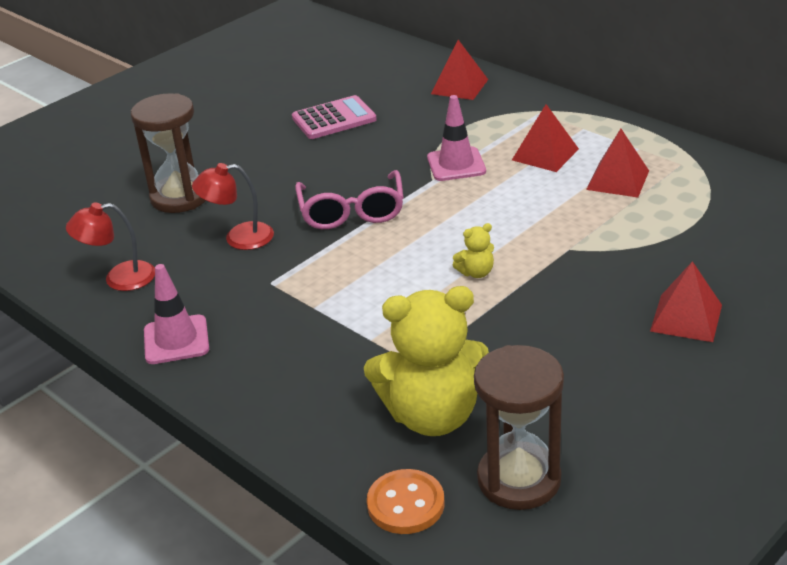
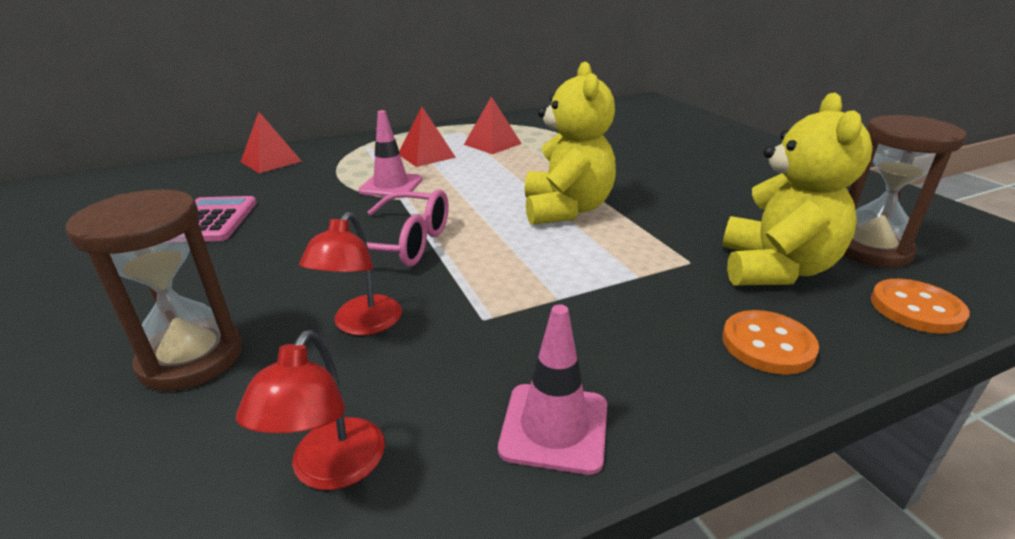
camera: 70 degrees left, 5 degrees down
yellow teddy bear [453,223,494,278] -> yellow teddy bear [525,62,616,225], size x2.43
red pyramid [650,261,722,342] -> none
none -> orange button [722,310,819,375]

